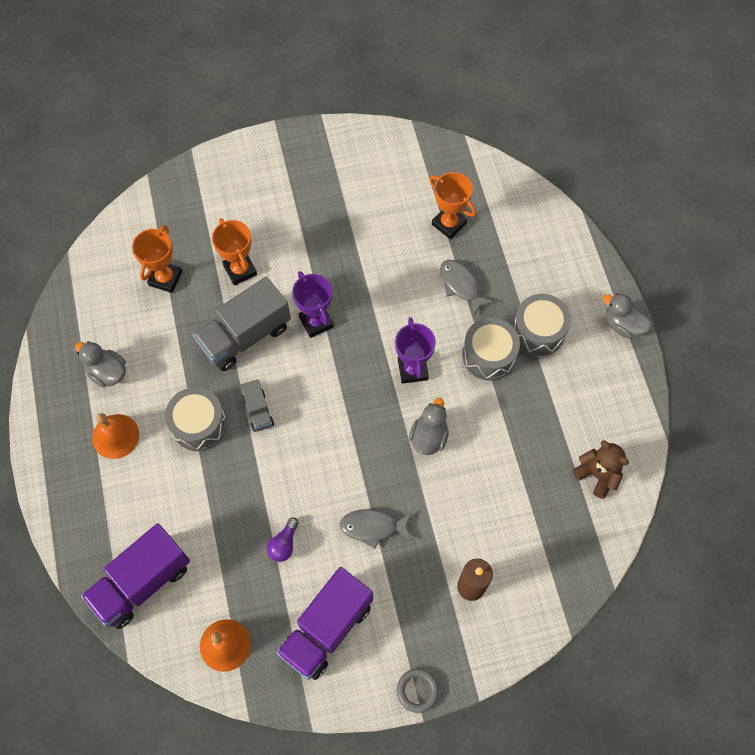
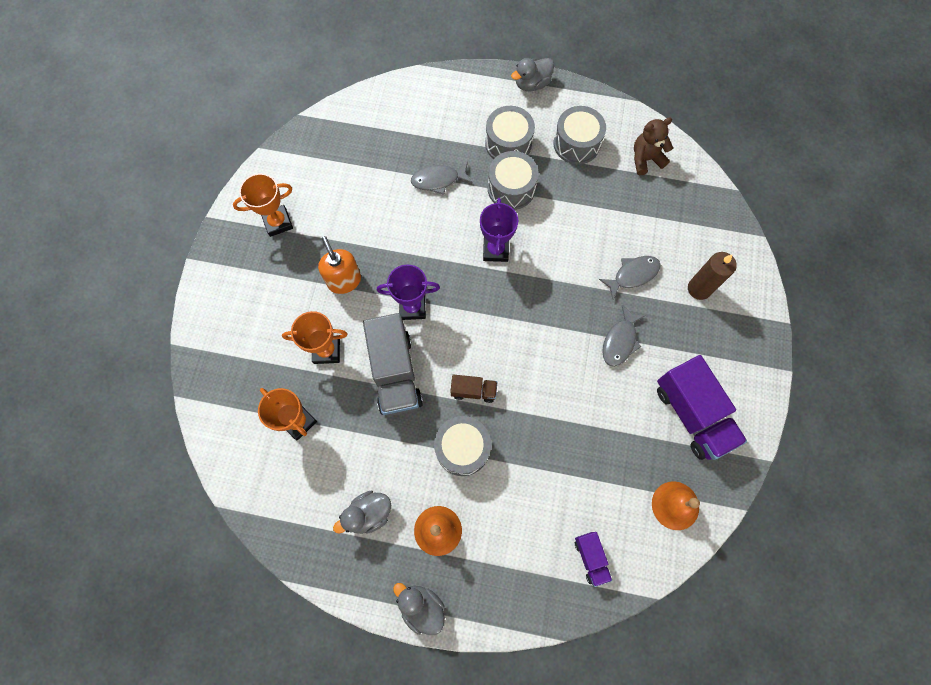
camera: 65 degrees left, 5 degrees up
purple truck [81,523,190,629] -> purple truck [575,532,612,587], size x0.49
grey truck [240,379,274,432] -> brown truck [450,375,497,403]
purple light bulb [267,517,299,562] -> none
purple trophy [395,317,436,384] -> purple trophy turned 75 degrees clockwise [480,198,518,262]
grey ring [397,668,439,713] -> none
grey duck [409,398,449,455] -> grey duck moved to [393,583,445,635]
orange trophy [429,172,476,239] -> orange trophy moved to [233,173,293,237]
none -> orange soap dispenser [318,236,361,294]
none -> grey drum [553,106,606,165]
none -> grey fish [599,256,661,299]

